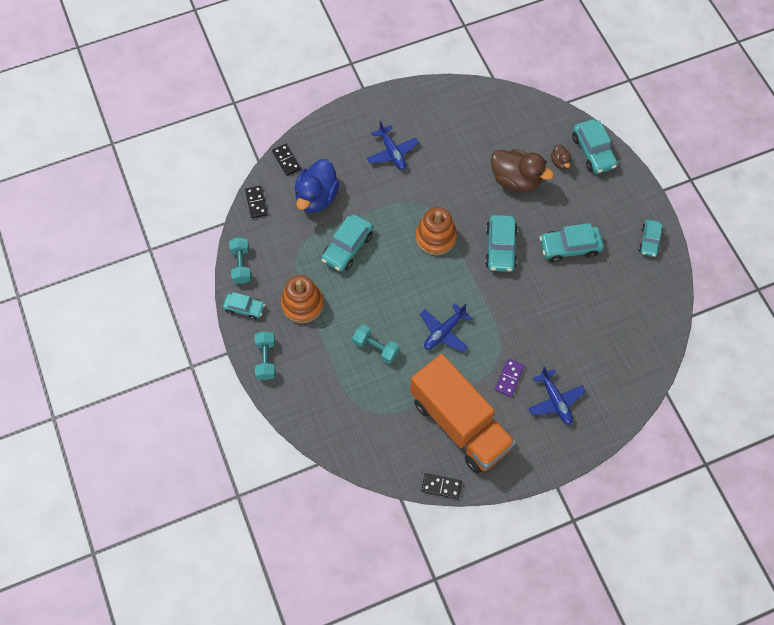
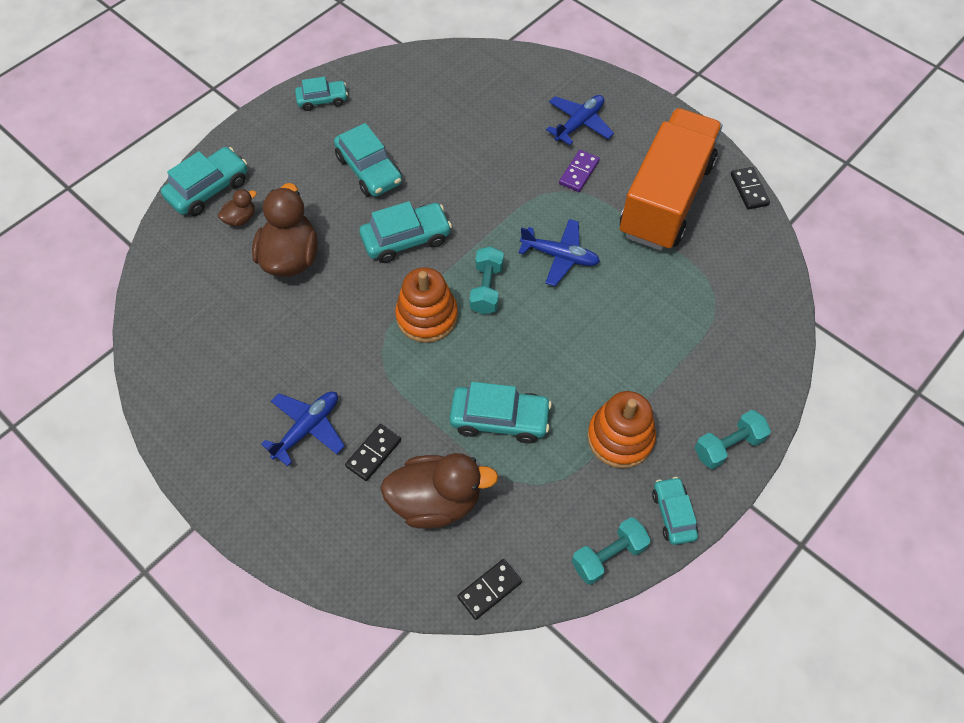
camera: 115 degrees left, 5 degrees down
black domino [272,144,301,176] -> black domino moved to [345,424,401,481]
blue duck [295,159,340,213] -> brown duck [381,453,498,529]
turquoise dumbbell [352,324,399,364] -> turquoise dumbbell moved to [470,246,504,314]
purple domino [495,359,524,397] -> purple domino turned 60 degrees counterclockwise [559,150,600,192]

